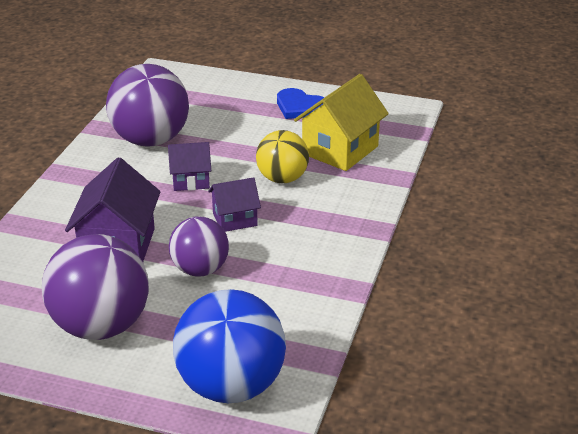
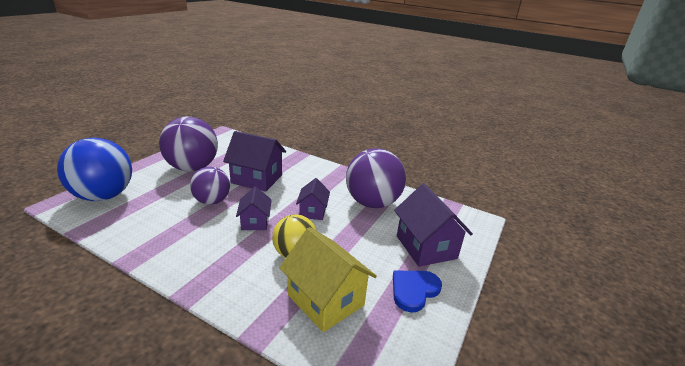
camera: 100 degrees right, 5 degrees down
none -> purple house [394,184,473,267]

